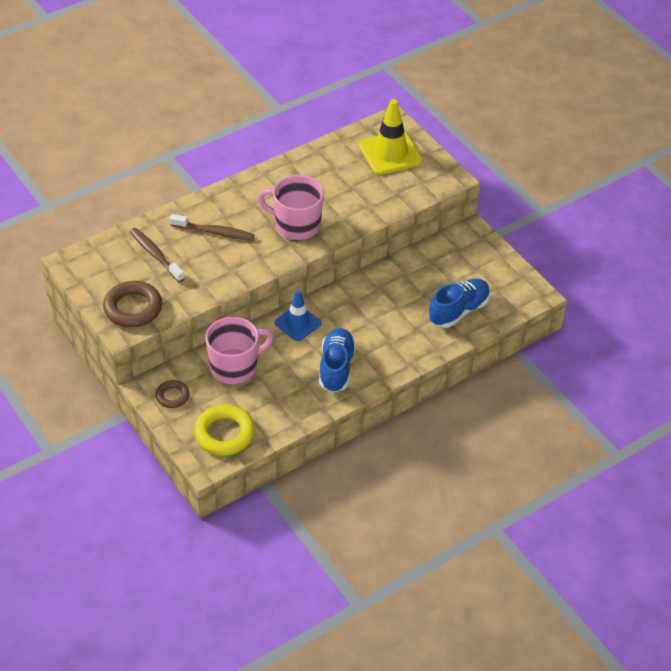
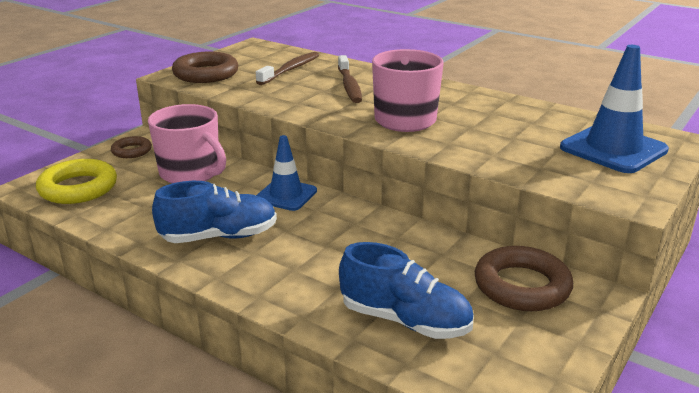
camera: 70 degrees right, 20 degrees down
yellow traffic cone [359,99,422,175] -> blue traffic cone [560,45,669,173]
none -> brown ring [475,246,573,311]

